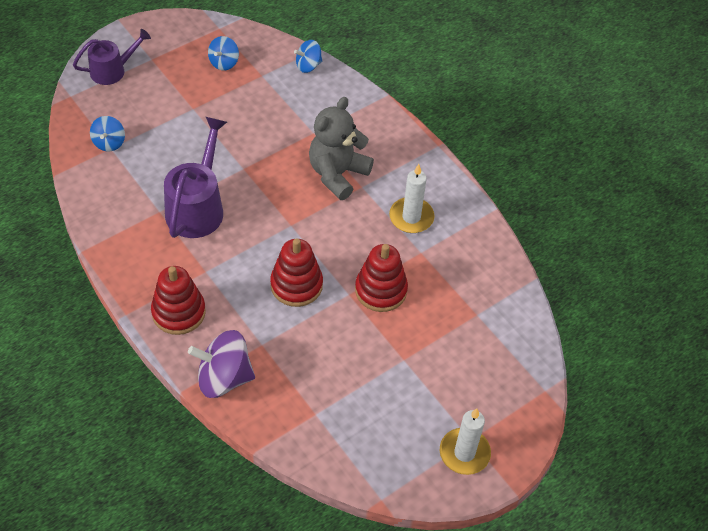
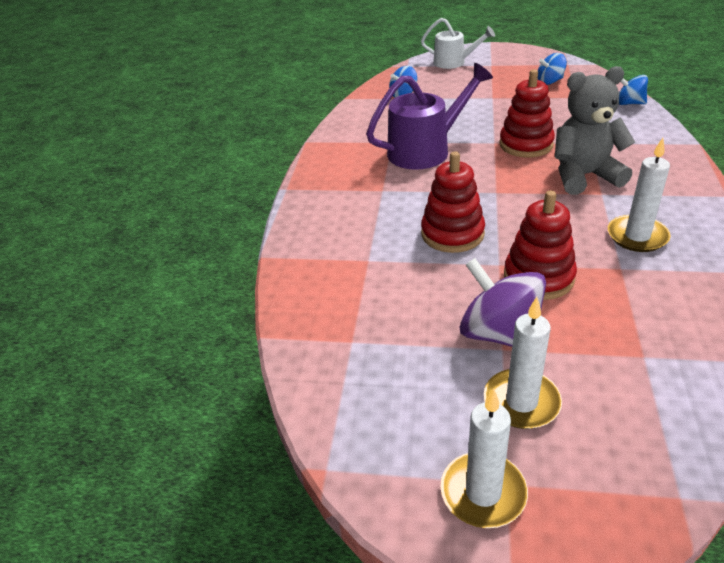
camera: 50 degrees right, 15 degrees down
purple watering can [73,29,151,85] -> white watering can [421,18,495,69]
red stacking toy [151,266,206,335] -> red stacking toy moved to [499,70,555,158]
purple spinning top [188,330,255,398] -> purple spinning top moved to [459,258,546,347]
none -> white candle [484,297,562,429]

